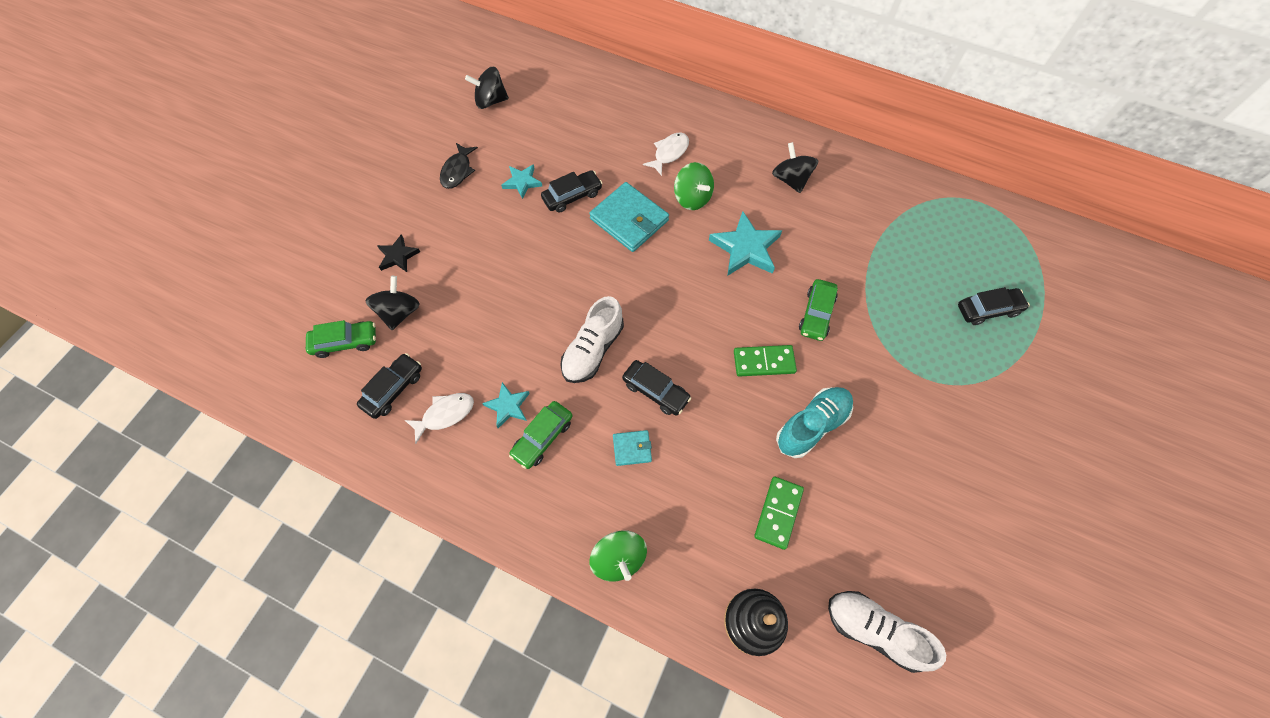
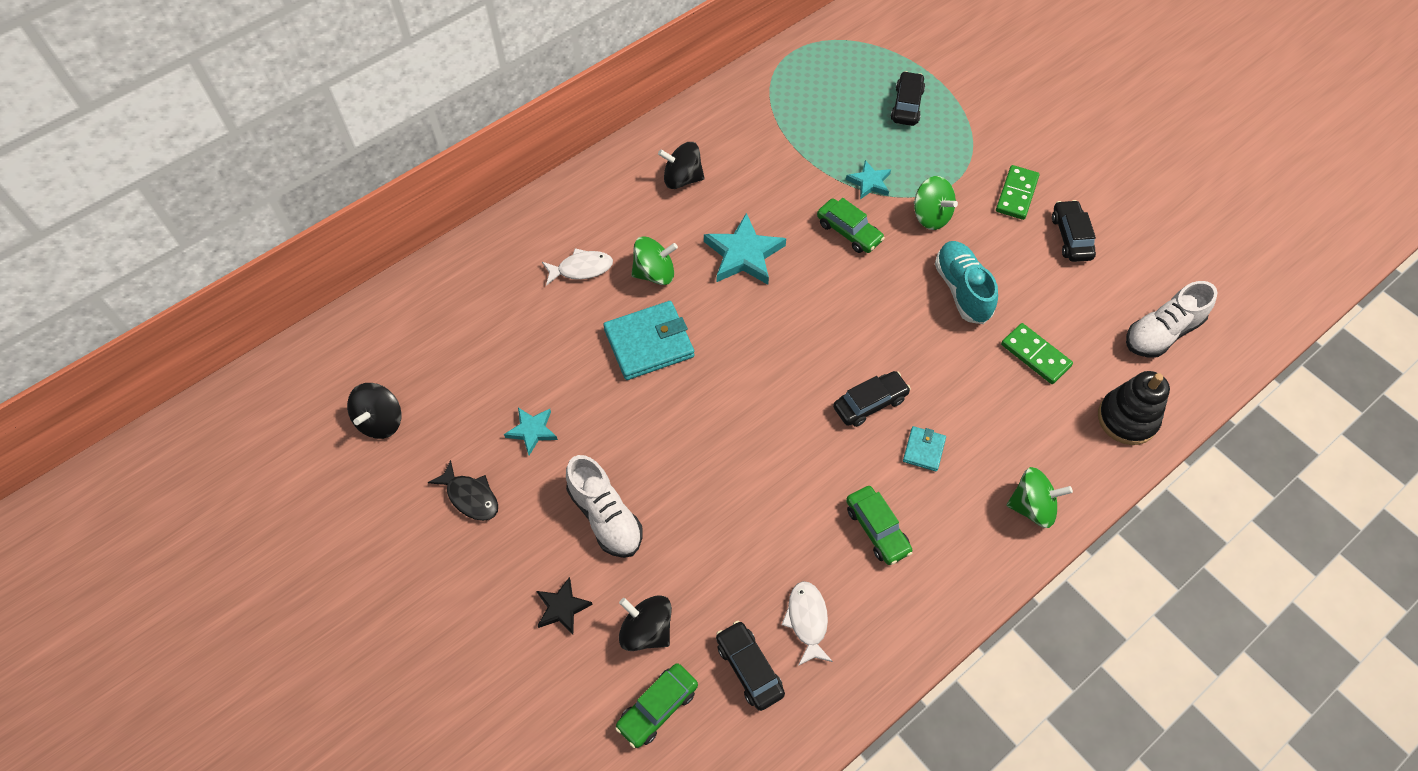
camera: 65 degrees left, 5 degrees down
green car [306,320,376,358] -> green car turned 150 degrees counterclockwise [615,664,698,748]
turquoise star [482,382,530,428] -> turquoise star moved to [846,160,891,199]
black car [541,170,602,213] -> black car moved to [1052,200,1096,262]
white shoe [560,296,624,383] -> white shoe moved to [566,455,642,558]
white fish [643,133,689,176] -> white fish turned 105 degrees clockwise [542,248,613,286]
green domino [734,345,797,377] -> green domino moved to [996,165,1039,220]
none -> green spinning top [914,176,958,230]

